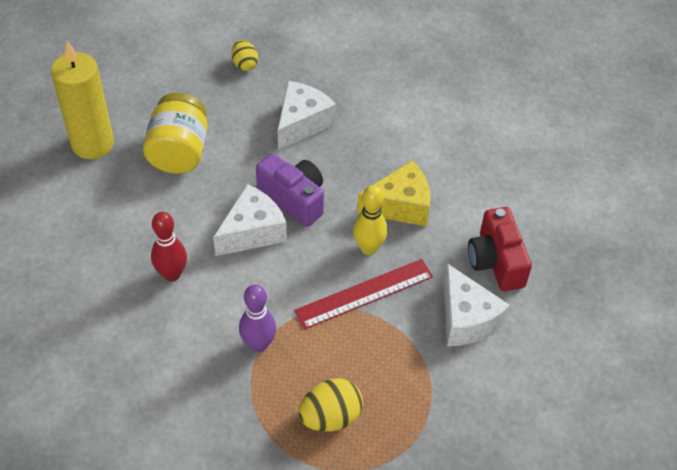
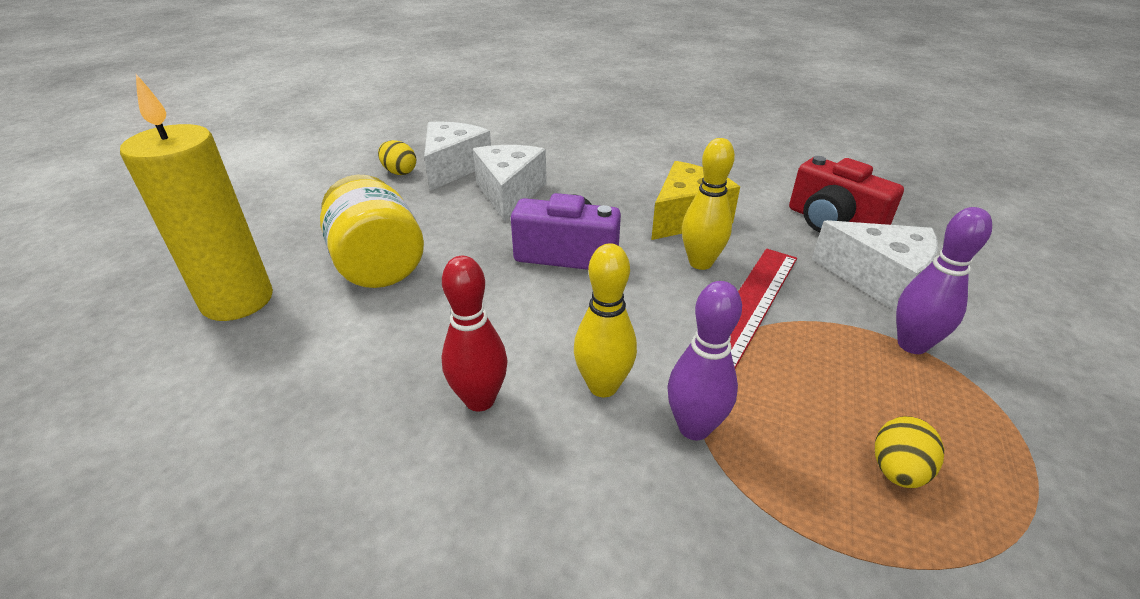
camera: 30 degrees left, 15 degrees down
white cheese [213,184,287,256] -> white cheese moved to [424,122,491,191]
yellow egg [298,378,363,432] -> yellow egg [875,416,944,488], size x0.66
none -> yellow bowling pin [574,243,637,397]
none -> purple bowling pin [896,207,992,354]

